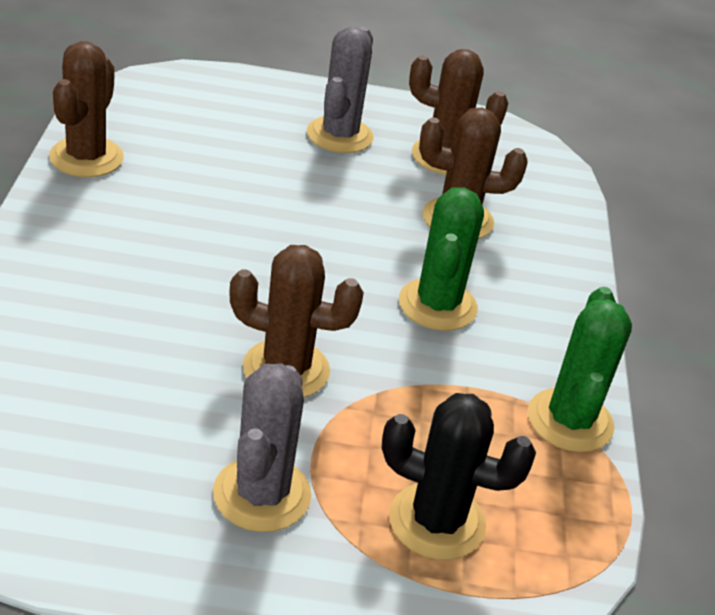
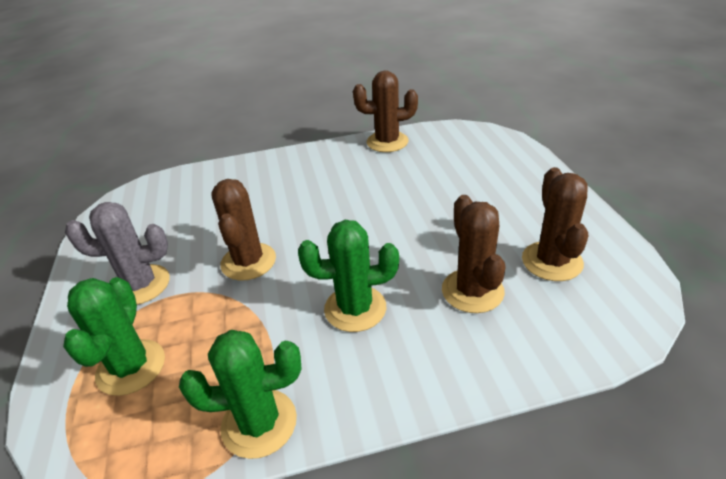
camera: 80 degrees right, 0 degrees up
grey cactus [307,27,374,153] -> none
black cactus [382,393,536,560] -> green cactus [63,277,165,396]

